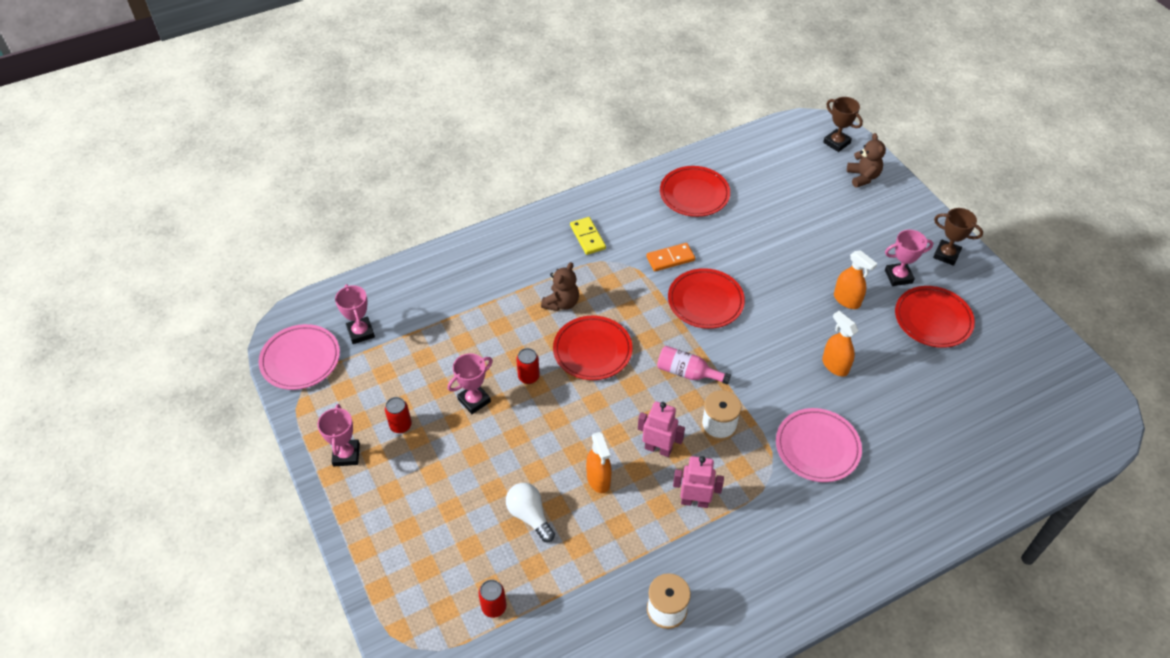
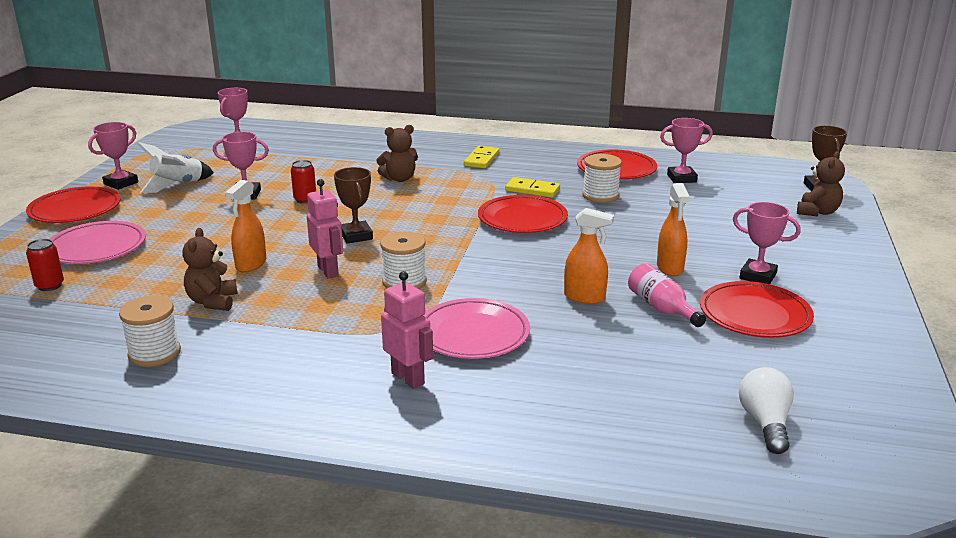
camera: 40 degrees right, 25 degrees down
pink plate [259,324,340,390] -> pink plate moved to [50,221,146,264]
red can [385,397,412,433] -> white rocket [137,142,214,193]
white light bulb [506,483,555,542] -> white light bulb moved to [739,367,794,454]
red plate [553,316,632,380] -> red plate moved to [26,186,121,223]
orange domino [646,243,695,271] -> yellow domino [505,177,560,198]
pink bottle [657,346,731,385] -> pink bottle moved to [628,263,706,327]
pink robot [673,456,724,508] -> pink robot moved to [381,271,433,389]
orange spray bottle [822,311,858,377] -> orange spray bottle turned 105 degrees clockwise [564,208,614,304]
brown trophy [933,208,983,266] -> brown trophy moved to [334,167,373,244]
none -> brown teddy bear [182,228,238,311]
none -> white spool [583,154,622,203]
none -> pink trophy [660,118,713,183]

